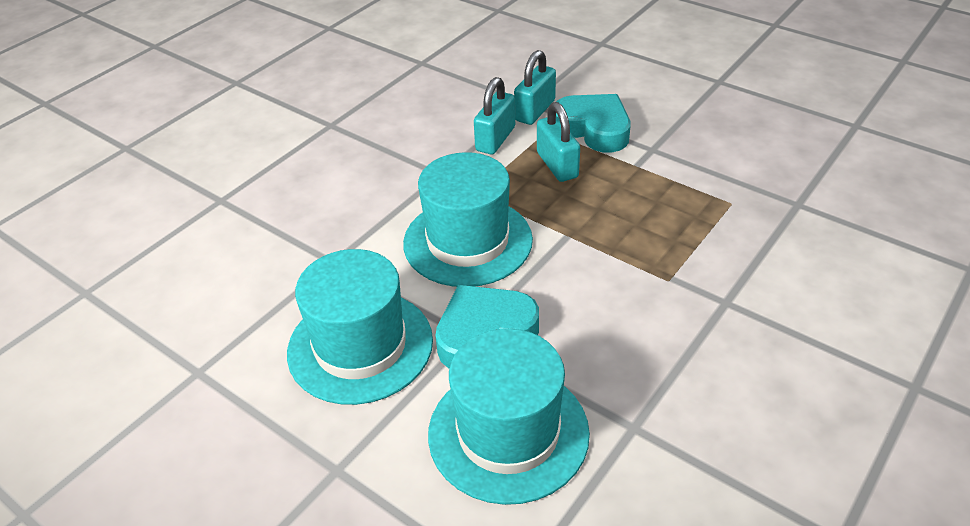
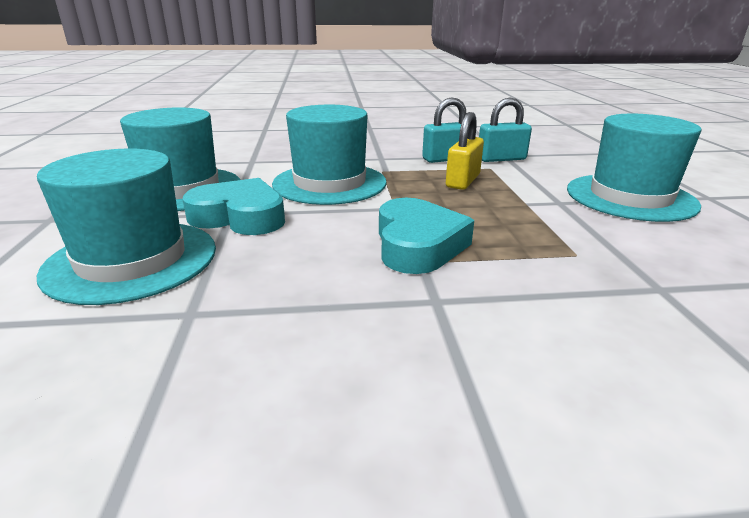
camera: 45 degrees right, 15 degrees down
turquoise padlock [537,102,580,182] -> yellow padlock [446,112,484,190]
turquoise heart [556,94,631,153] -> turquoise heart moved to [379,198,474,274]
none -> turquoise hat [567,114,701,222]

